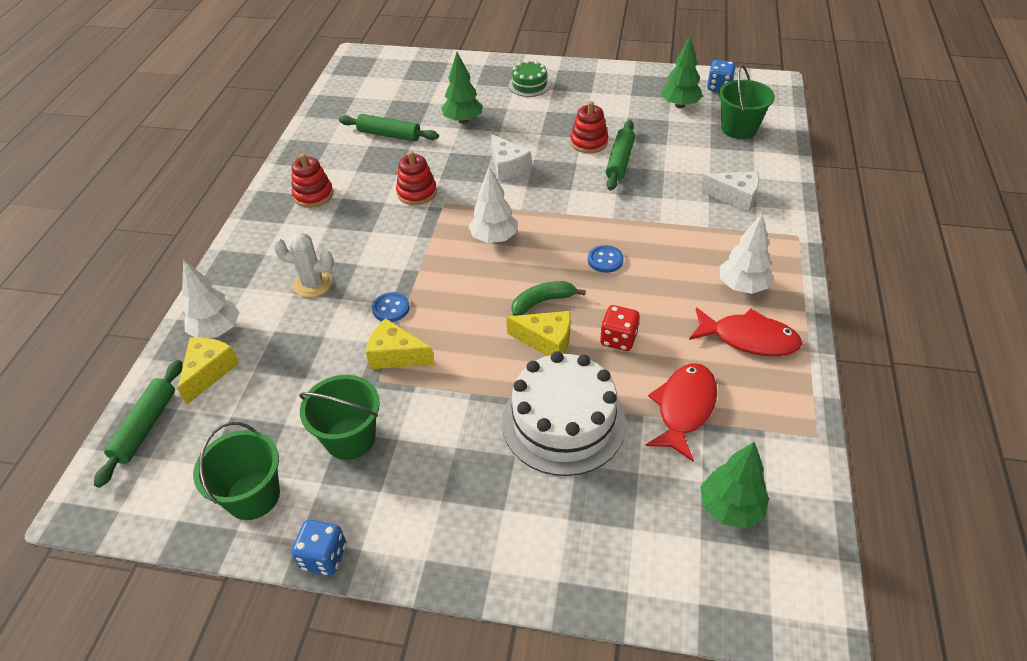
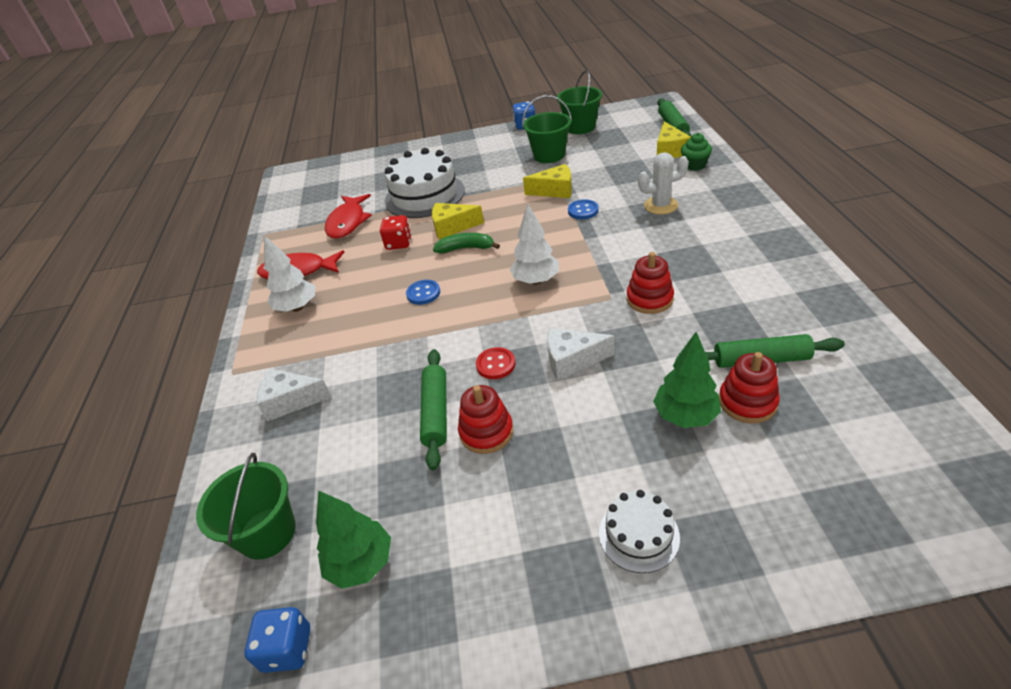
camera: 165 degrees right, 5 degrees down
white tree [182,260,240,338] -> green cupcake [681,133,712,171]
red stacking toy [292,153,333,208] -> red stacking toy moved to [719,352,780,423]
white cheese [491,134,531,181] -> white cheese turned 45 degrees counterclockwise [547,328,615,380]
green cake [509,60,551,97] -> white cake [599,490,680,573]
green banana [511,281,586,316] -> green banana turned 135 degrees counterclockwise [433,233,500,253]
green tree [700,442,769,528] -> none
none -> red button [476,347,516,379]

